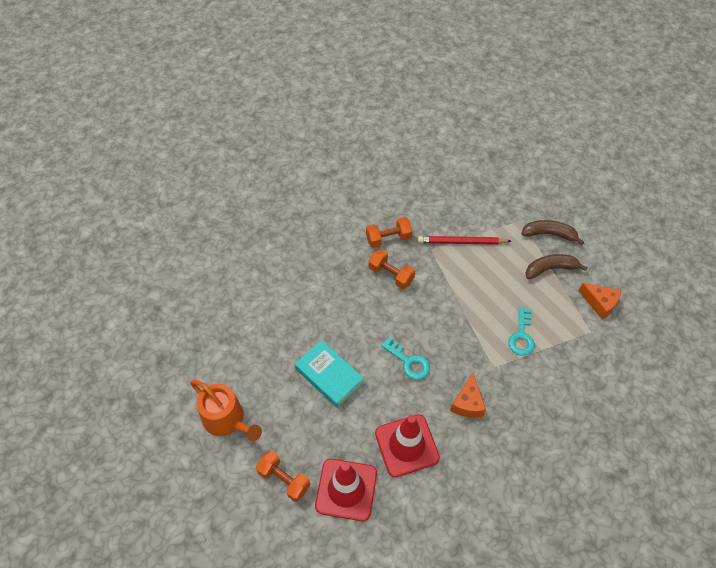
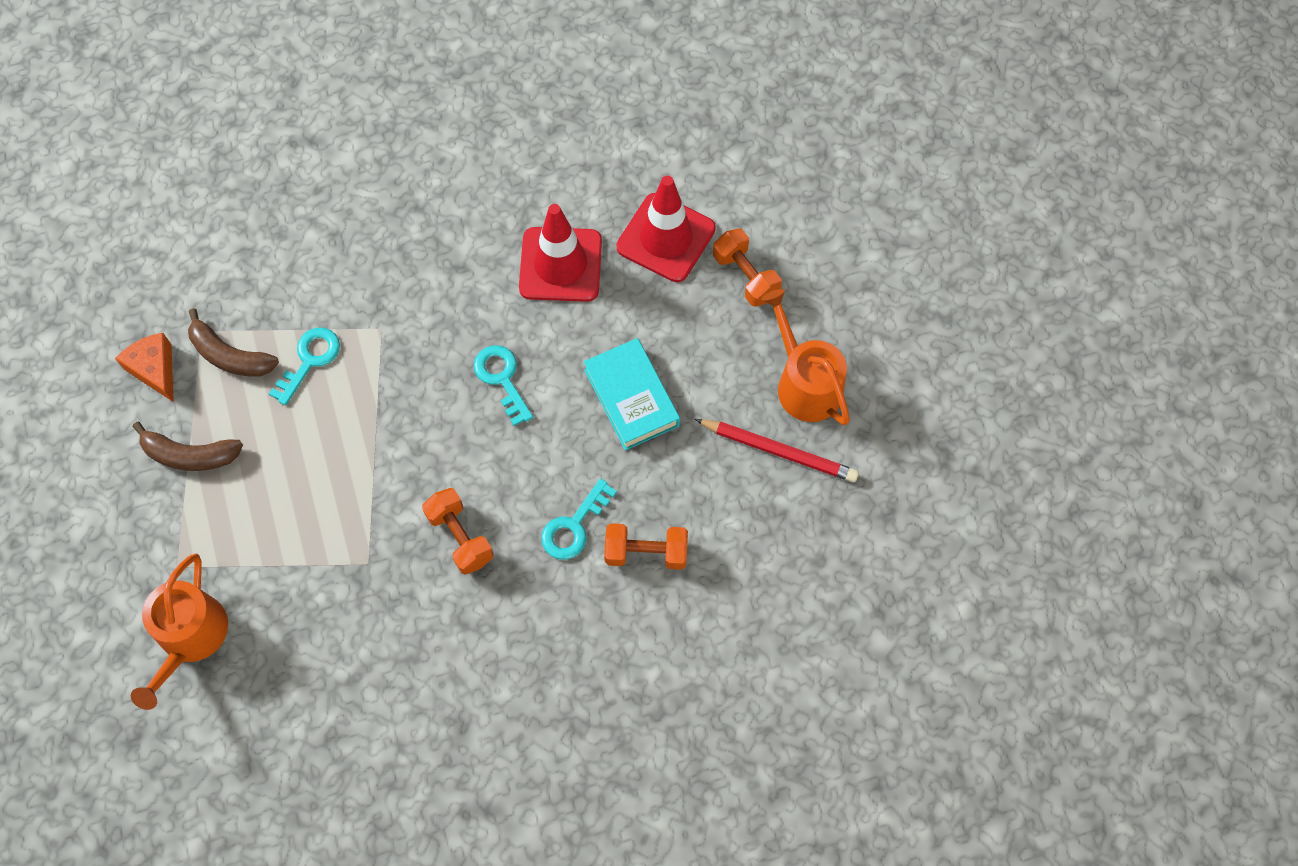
camera: 160 degrees left, 10 degrees up
orange dumbbell [366,217,412,248] -> orange dumbbell moved to [604,523,688,570]
red pencil [418,236,511,245] -> red pencil moved to [695,419,859,482]
orange cheese [450,373,486,418] -> none
brown banana [521,220,584,245] -> brown banana moved to [188,308,279,377]
none -> orange watering can [131,553,228,710]
none -> turquoise key [541,478,617,560]

